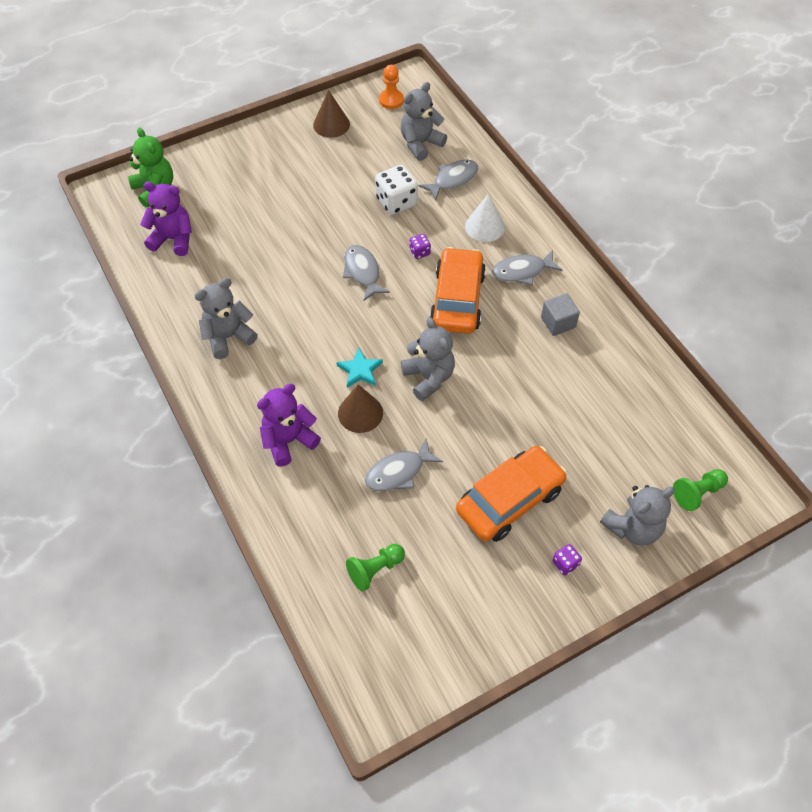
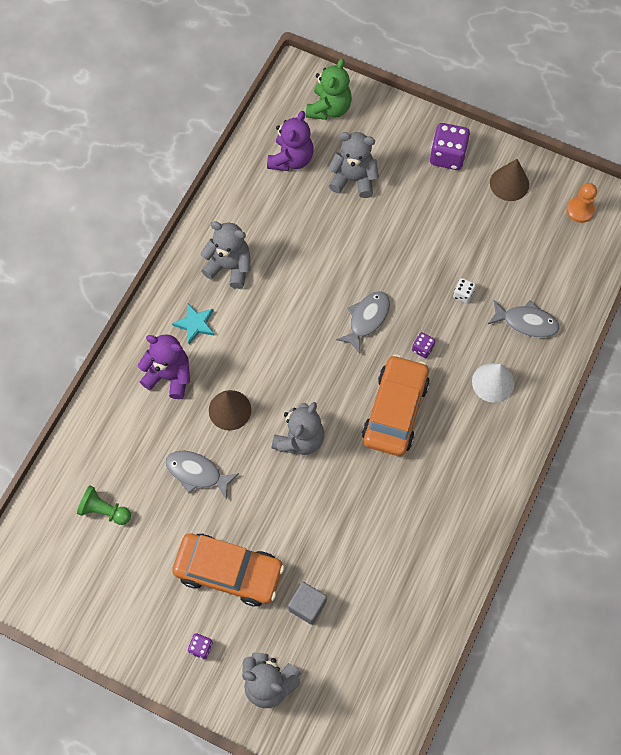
camera: 55 degrees right, 10 degrees up
purple teddy bear [140,181,192,256] -> purple teddy bear turned 45 degrees clockwise [267,111,314,171]
turquoise star [336,348,383,388] -> turquoise star moved to [172,303,215,344]
white dice [375,165,418,215] -> white dice [453,278,476,303], size x0.50
grey teddy bear [401,82,447,161] -> grey teddy bear moved to [328,132,379,198]
orange car [430,247,486,334] -> orange car turned 45 degrees counterclockwise [362,354,430,456]
grey fish [492,250,563,285] -> none
grey cube [541,293,580,336] -> grey cube moved to [288,582,327,625]
green pawn [673,469,728,511] -> none
none -> purple dice [430,123,470,170]

